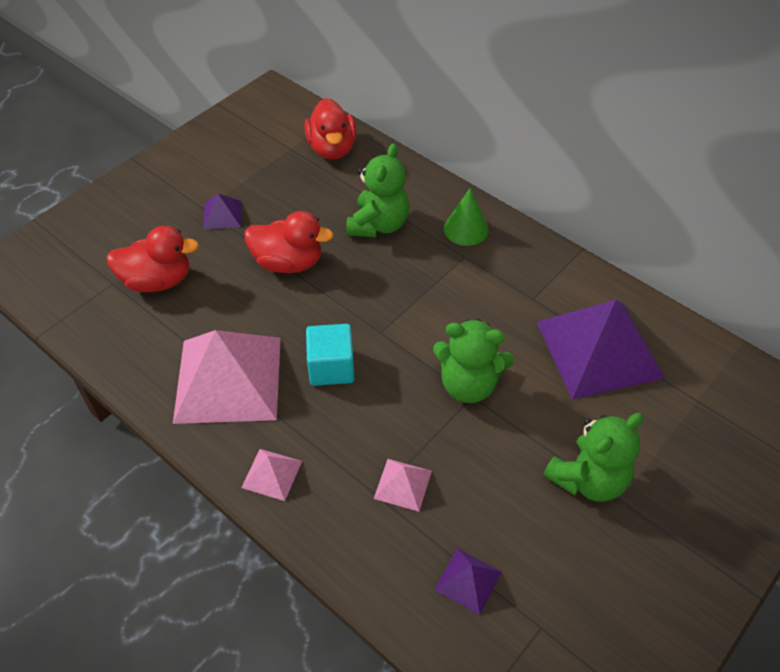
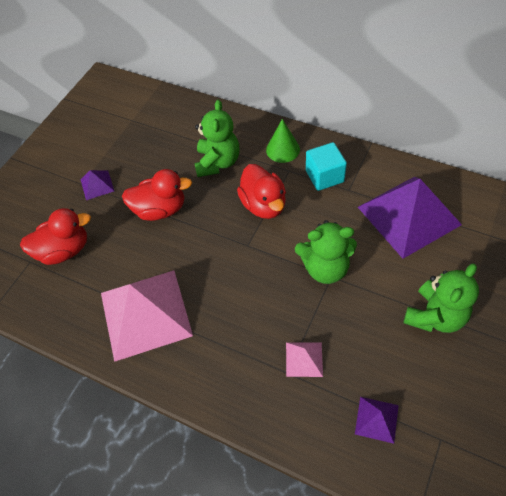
camera: 10 degrees left, 5 degrees up
pink pyramid [241,449,302,501] -> none
red duck [305,98,357,159] -> red duck moved to [237,164,286,219]
turquoise cube [306,324,354,386] -> turquoise cube moved to [306,142,347,191]

